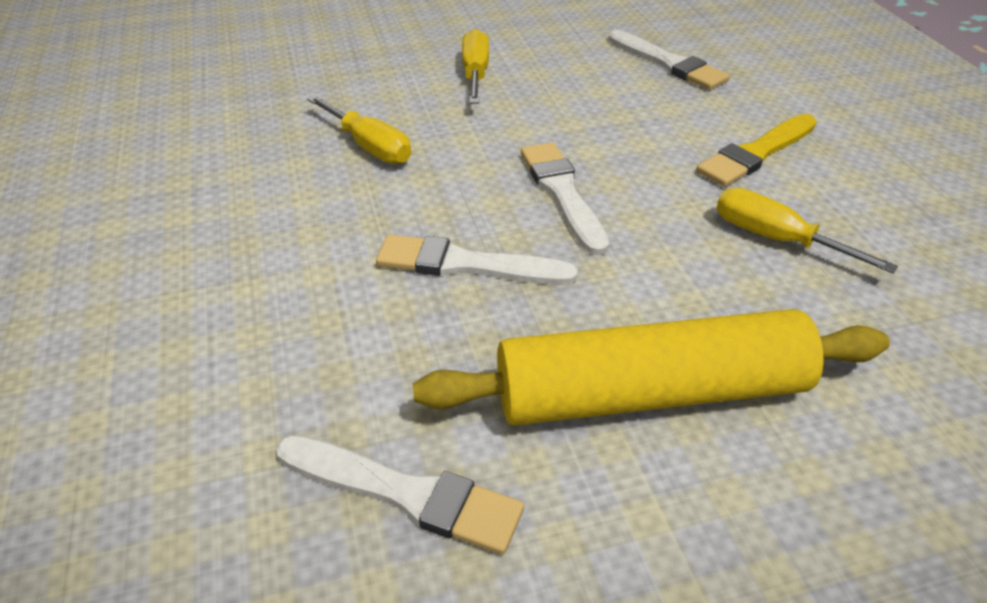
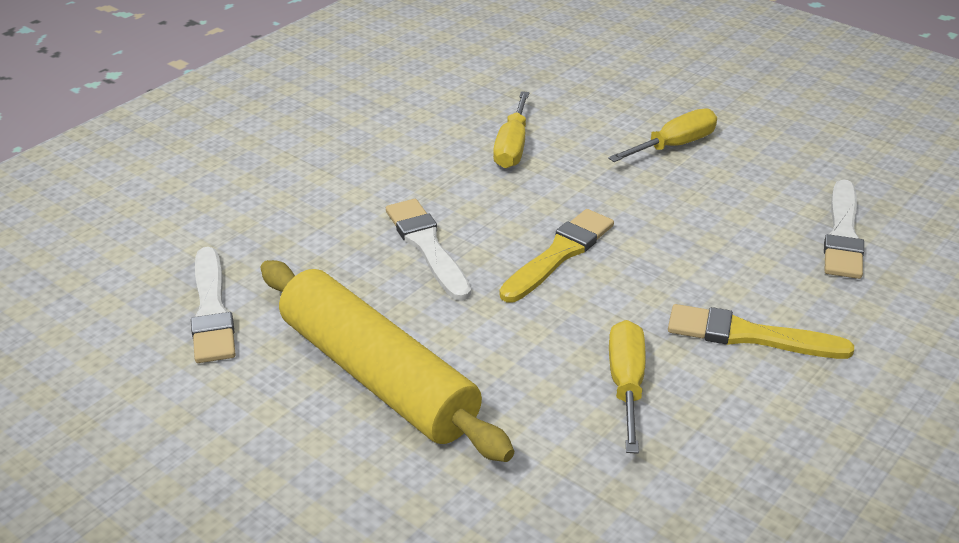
camera: 55 degrees right, 5 degrees down
white brush [521,142,609,256] -> yellow brush [499,209,614,302]

